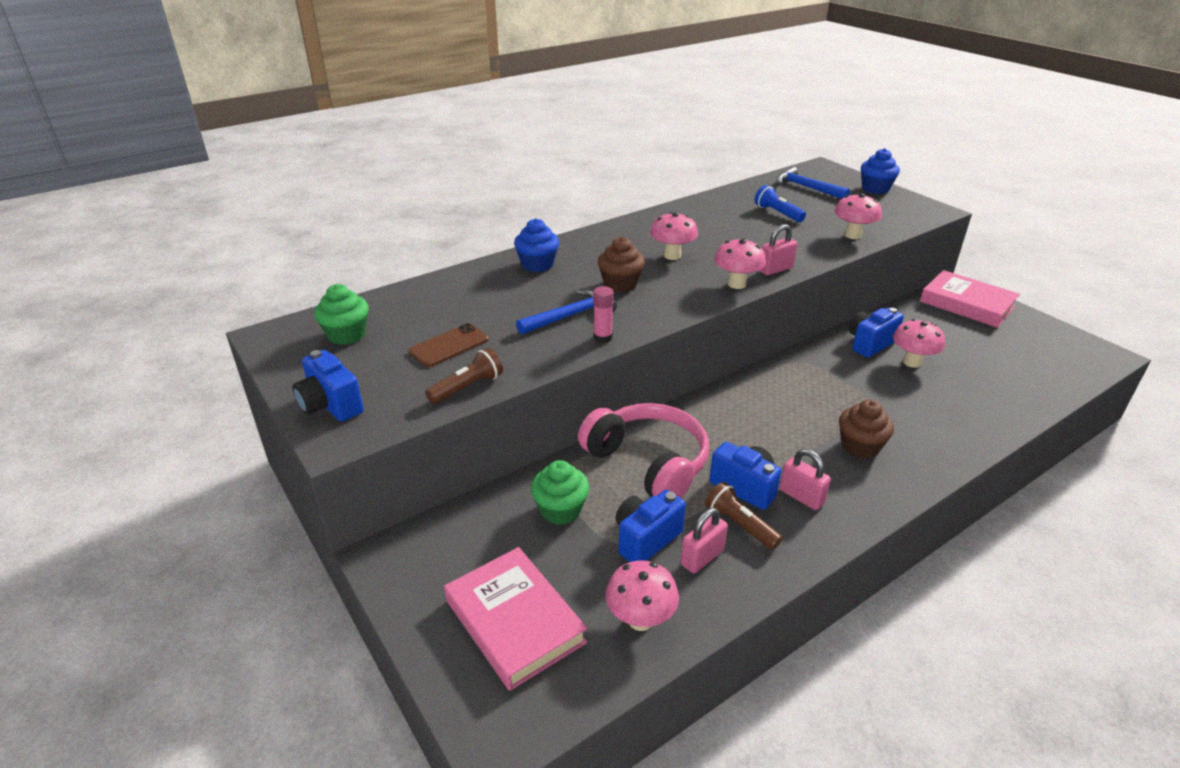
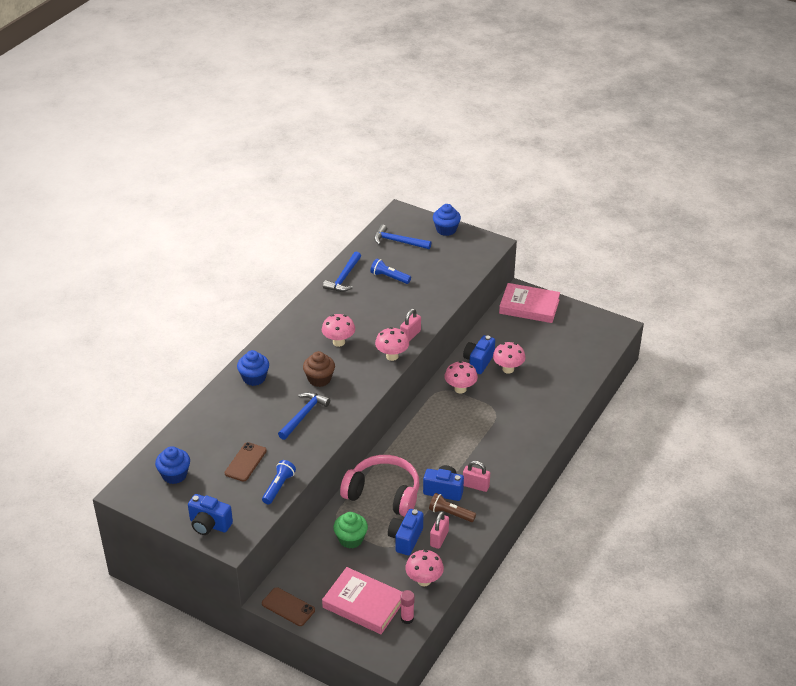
camera: 25 degrees left, 5 degrees up
green cupcake [314,284,369,345] -> blue cupcake [155,446,190,484]
brown flashlight [425,348,503,404] -> blue flashlight [262,460,296,504]
pink glue stick [593,286,614,343] -> pink glue stick moved to [401,590,415,624]
pink mushroom [834,194,882,239] -> pink mushroom moved to [445,361,478,394]
brown cupcake [839,399,894,459] -> none
none -> brown phone [262,587,315,626]
none -> blue hammer [323,252,361,292]

